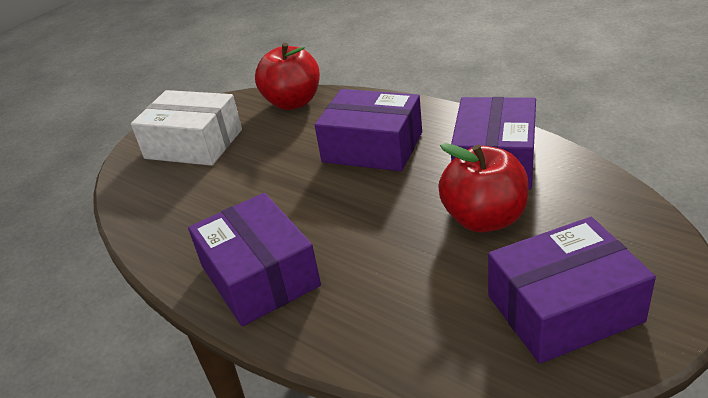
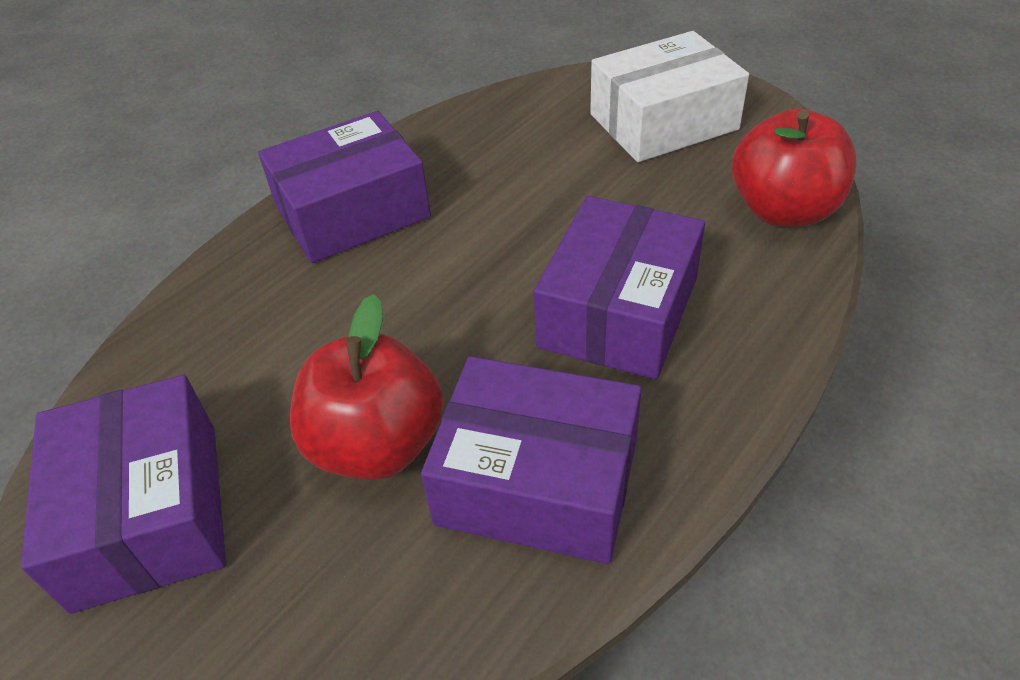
camera: 90 degrees right, 10 degrees up
white box [131,90,242,166] -> white box turned 45 degrees clockwise [590,31,749,162]

